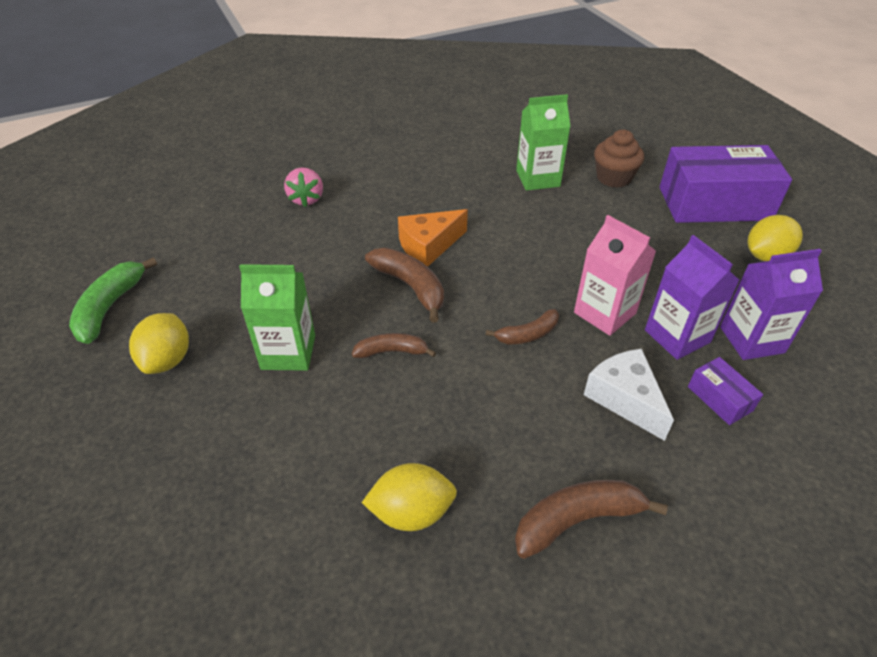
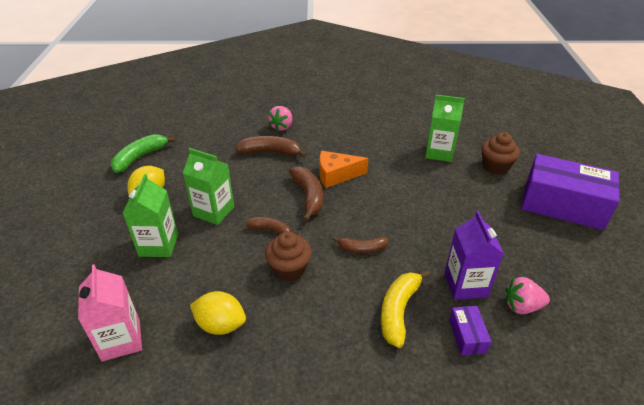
camera: 25 degrees right, 5 degrees down
brown banana [515,480,668,559] -> brown banana moved to [235,136,307,157]
pink carton [574,215,656,336] -> pink carton moved to [78,264,142,361]
white cheese [584,349,674,441] -> yellow banana [381,270,431,348]
purple carton [720,249,823,360] -> pink strawberry [505,277,550,314]
yellow lemon [747,215,803,261] -> none
none -> green carton [123,174,178,257]
none -> brown cupcake [265,232,312,282]

